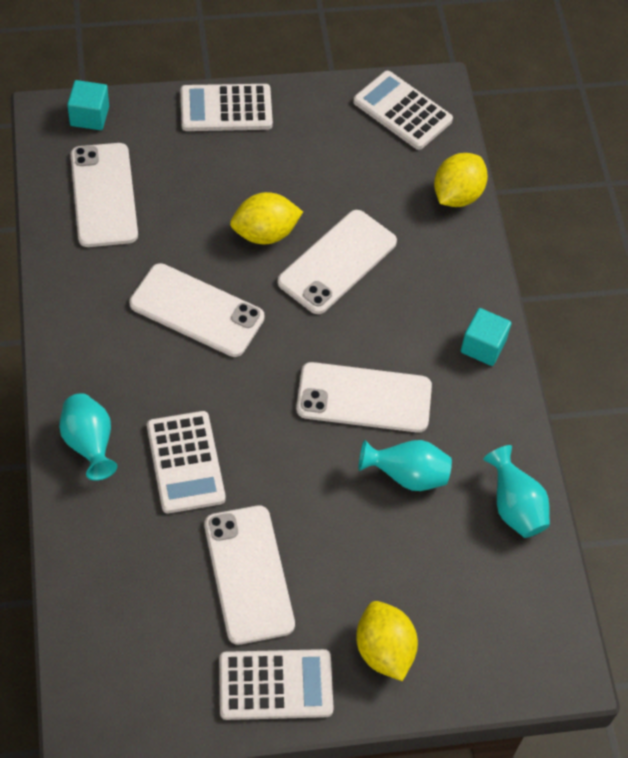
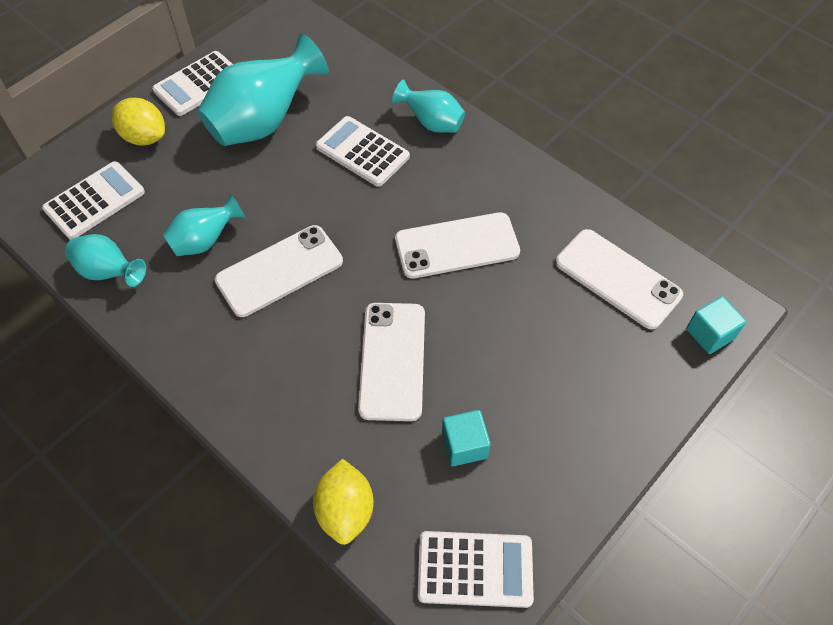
camera: 145 degrees right, 0 degrees up
white calculator [180,84,273,131] -> white calculator moved to [42,161,145,240]
white phone [204,506,295,645] -> turquoise vase [197,33,329,146]
yellow lemon [230,192,303,244] -> none
turquoise cube [461,308,511,366] -> turquoise cube moved to [442,410,491,466]

